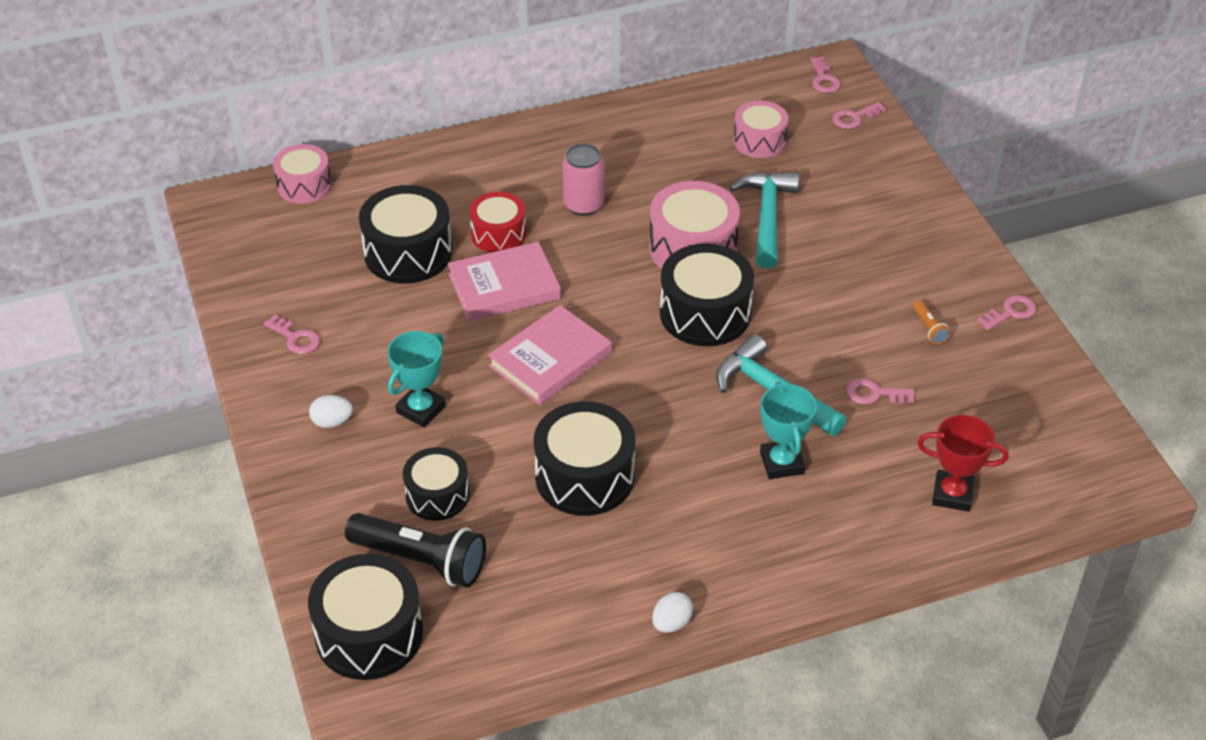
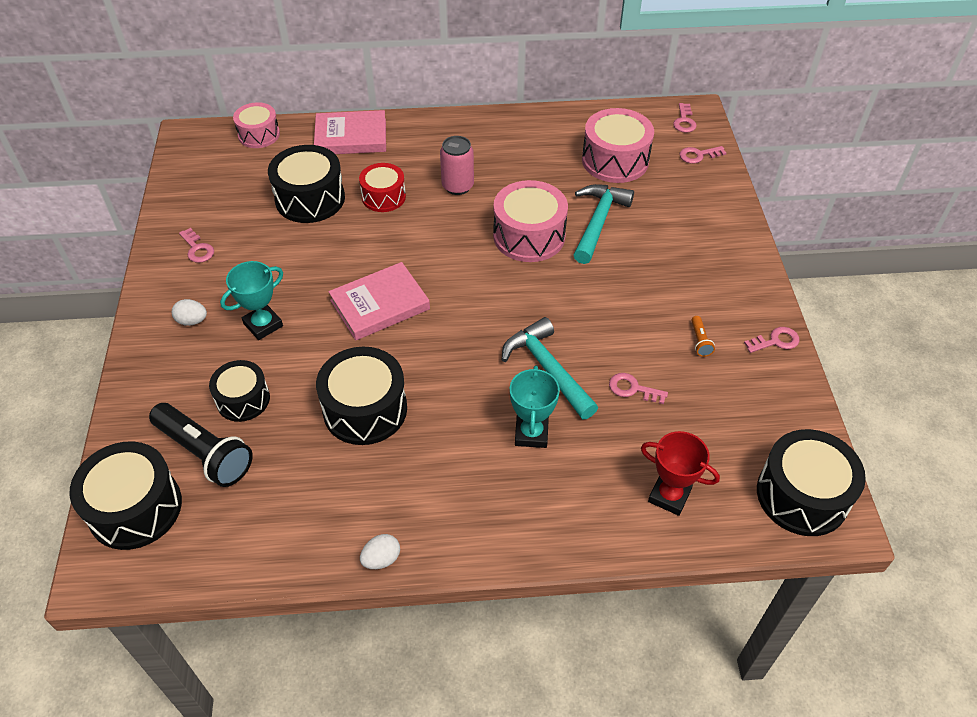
camera: 15 degrees right, 5 degrees up
pink book [448,242,561,321] -> pink book moved to [314,110,386,154]
black drum [660,244,754,346] -> black drum moved to [757,429,866,536]
pink drum [734,101,788,158] -> pink drum [582,108,654,183], size x1.57

